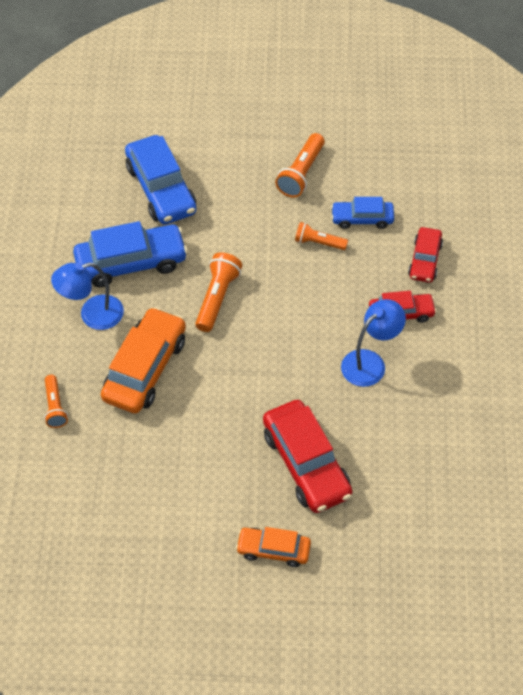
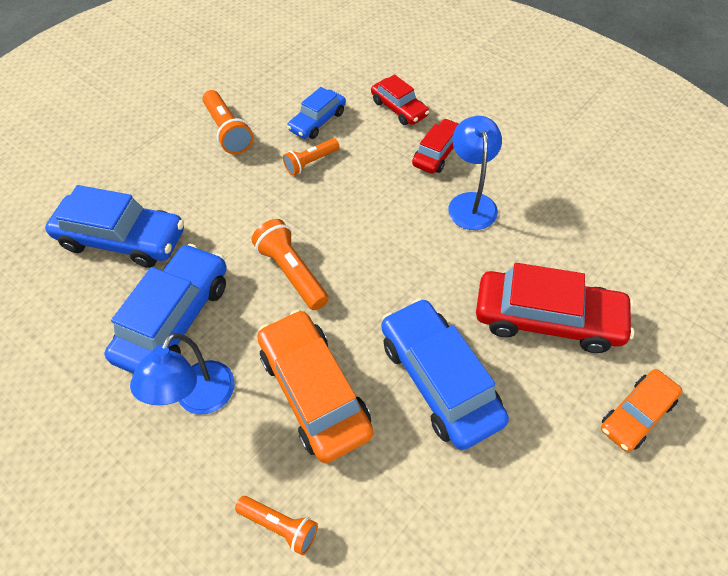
camera: 50 degrees left, 0 degrees up
none -> blue car [381,298,509,450]

